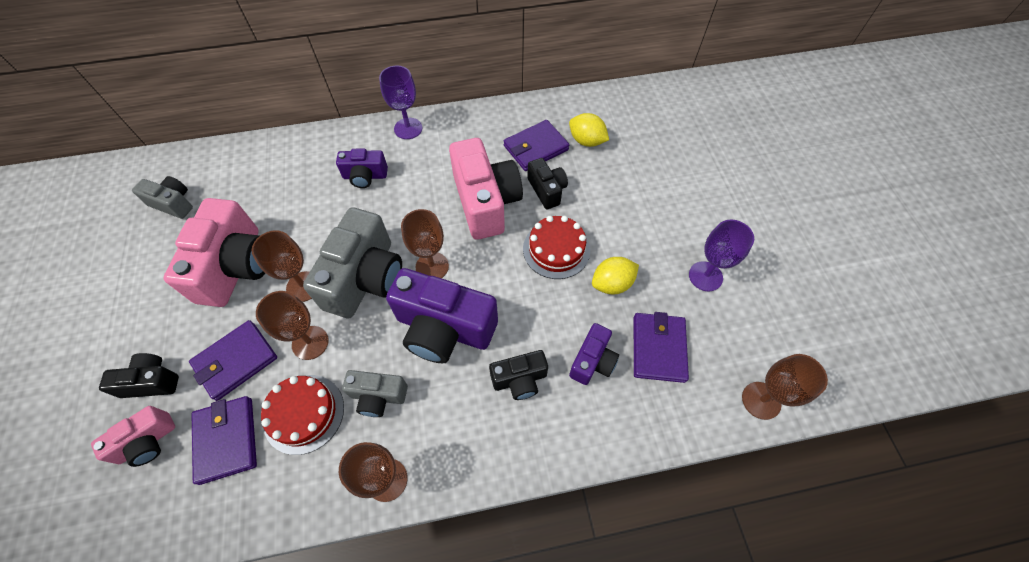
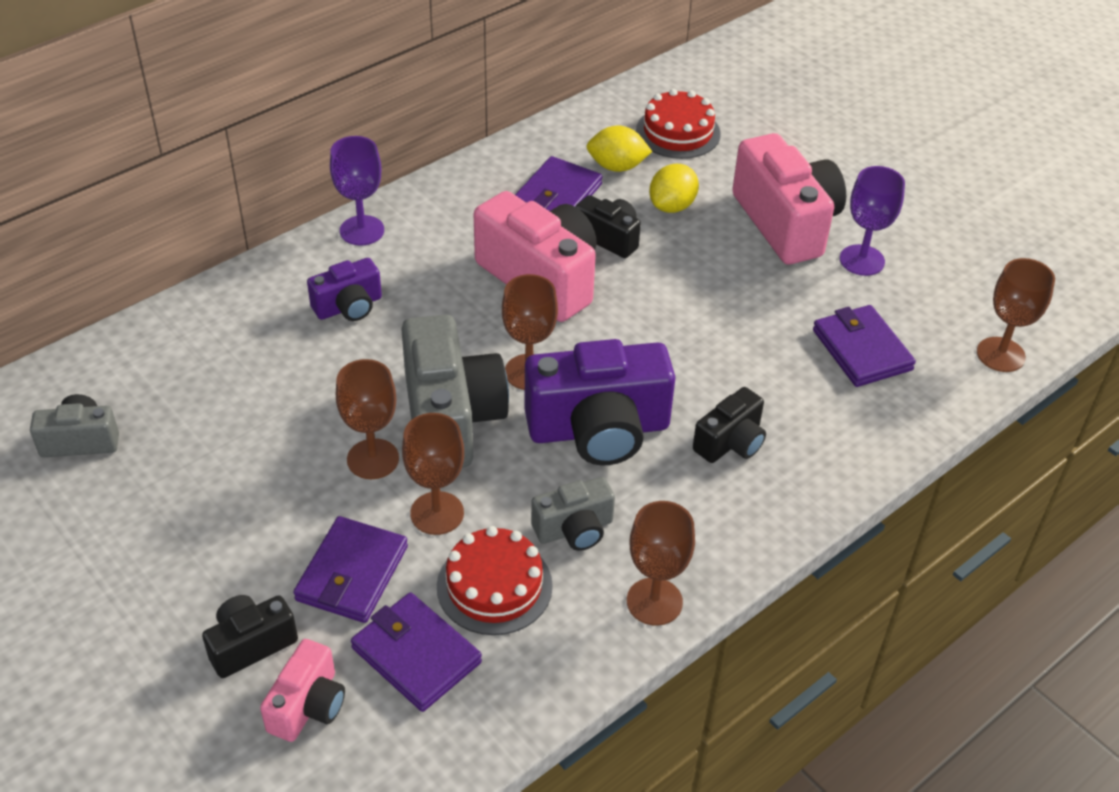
camera: 30 degrees left, 15 degrees down
pink camera [163,198,265,307] -> pink camera moved to [732,133,846,264]
red cake [523,216,590,279] -> red cake moved to [636,89,721,159]
purple camera [569,323,619,385] -> none
yellow lemon [592,257,639,294] -> yellow lemon moved to [649,164,699,213]

